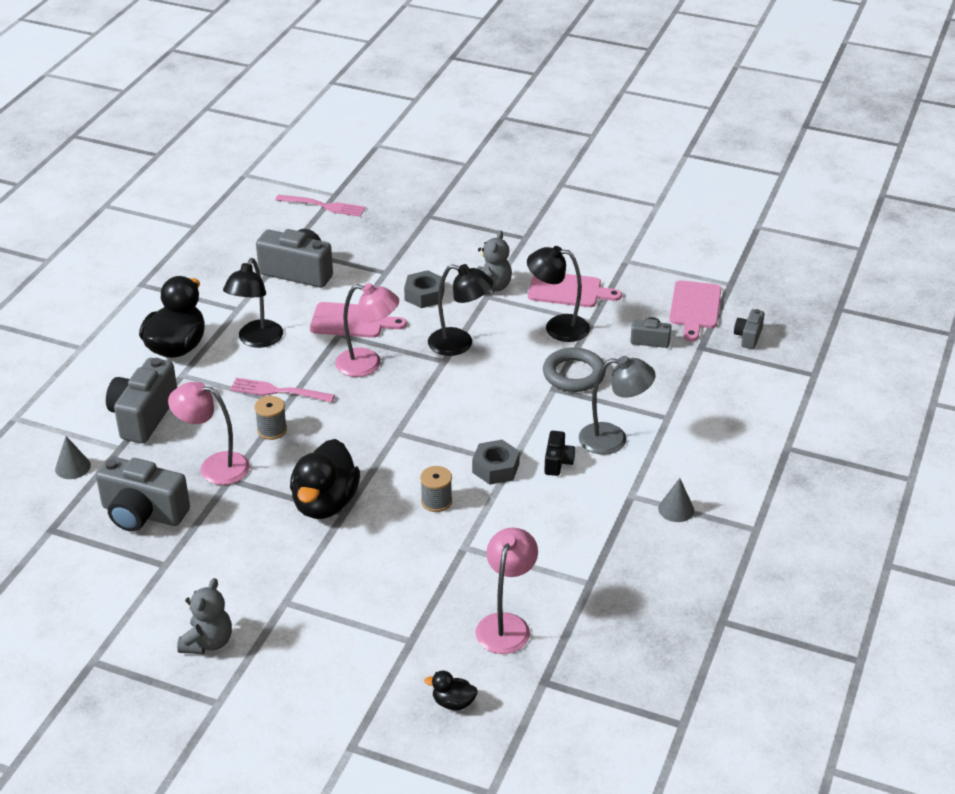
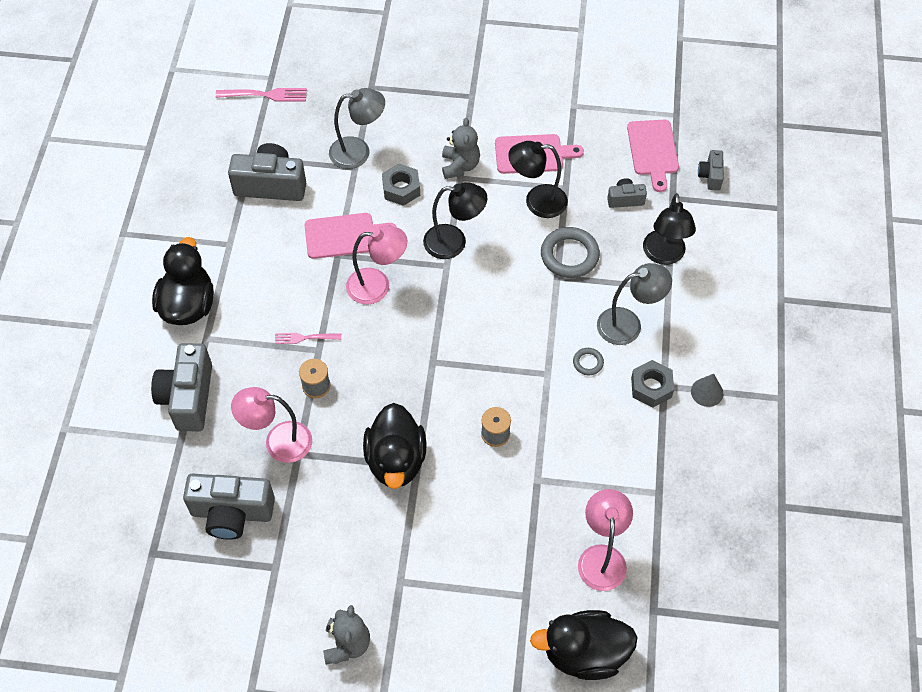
camera: 15 degrees left, 20 degrees up
grey cone [55,436,91,479] -> none
black lamp [223,258,283,348] -> black lamp moved to [643,193,696,265]
pink fork [230,378,335,402] -> pink fork [275,333,341,344], size x0.66
black duck [424,671,478,711] -> black duck [530,610,638,680], size x2.20
grey nut [472,440,520,485] -> grey nut moved to [631,360,674,408]
black camera [544,431,575,476] -> grey ring [573,348,604,375]
none -> grey lamp [329,88,385,169]

